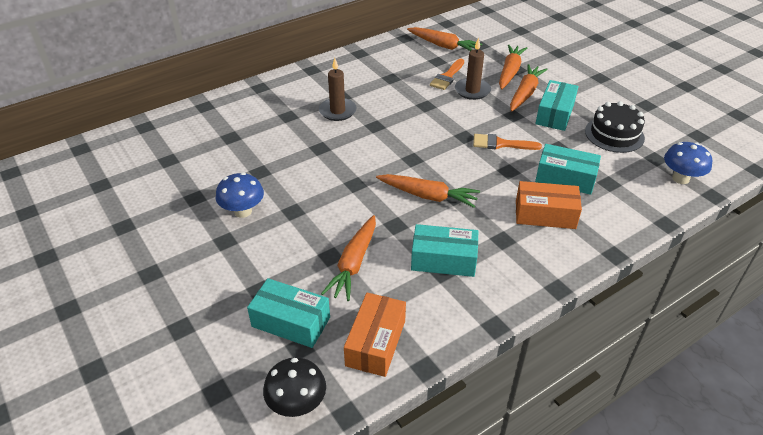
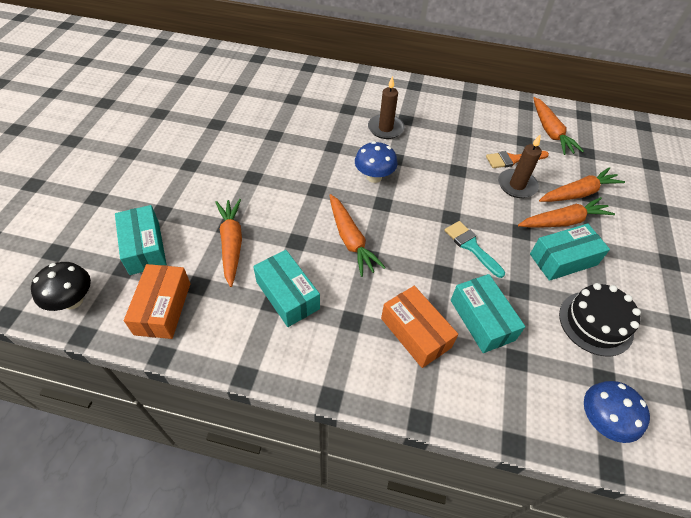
camera: 45 degrees right, 10 degrees up
blue mushroom [216,172,264,218] -> blue mushroom moved to [355,141,398,183]
orange carrot [321,215,376,301] -> orange carrot turned 105 degrees clockwise [215,199,242,287]
orange box [344,293,406,377] -> orange box turned 60 degrees counterclockwise [124,264,190,339]
orange brush [473,134,542,150] -> turquoise brush [444,221,505,278]

